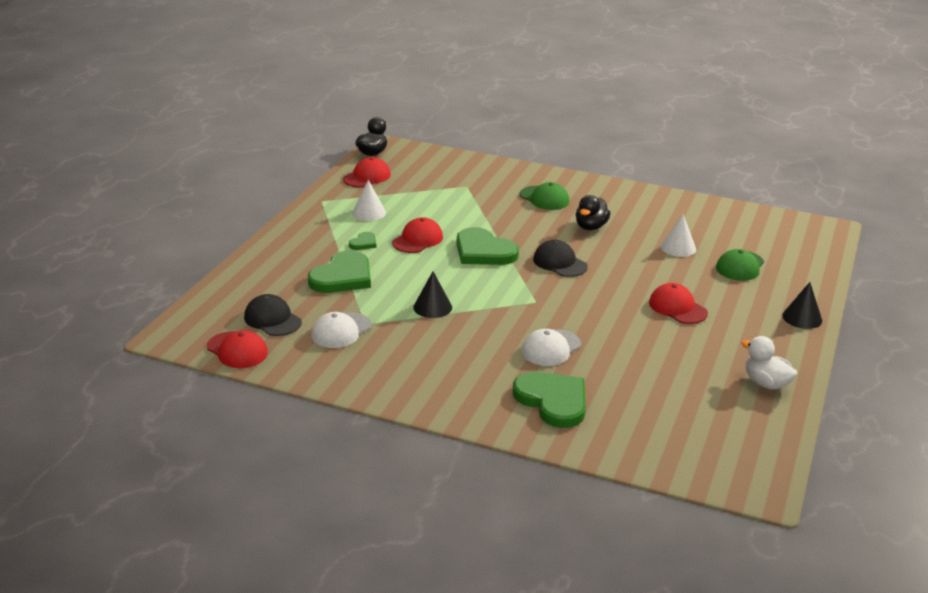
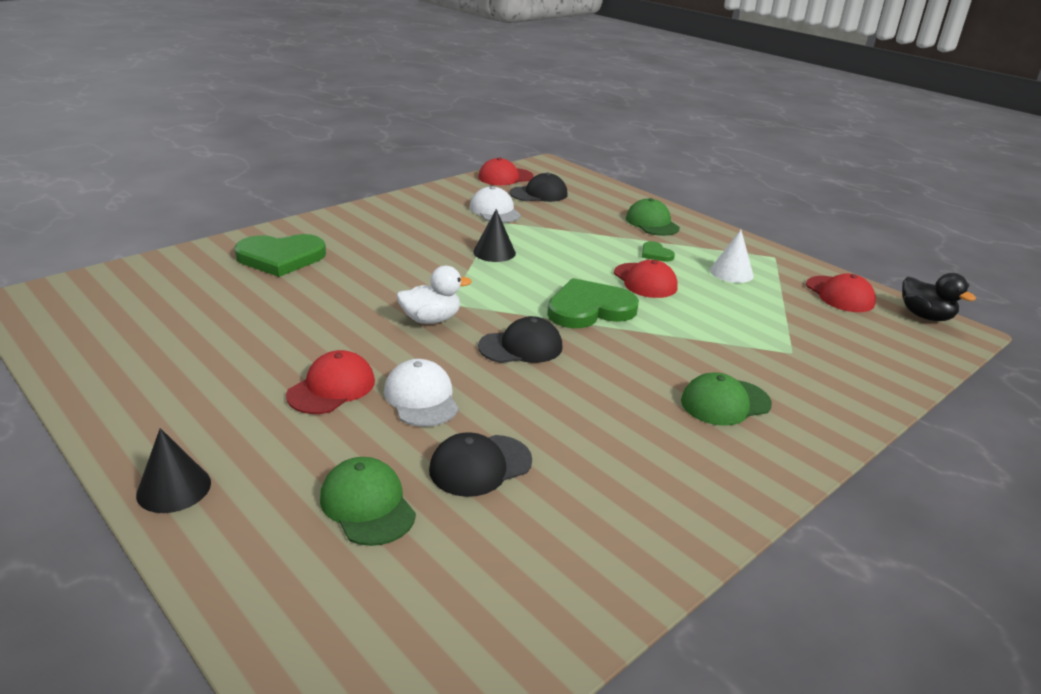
camera: 115 degrees right, 0 degrees up
green heart [308,250,371,293] -> none
white cap [521,329,581,366] -> white cap moved to [384,359,459,427]
black duck [576,195,611,230] -> none
red cap [649,283,708,324] -> red cap turned 45 degrees counterclockwise [286,350,375,414]
white cone [661,214,696,257] -> black cap [429,432,532,497]
white duck [741,336,798,390] -> white duck moved to [396,266,472,324]
none -> green cap [626,198,680,236]

